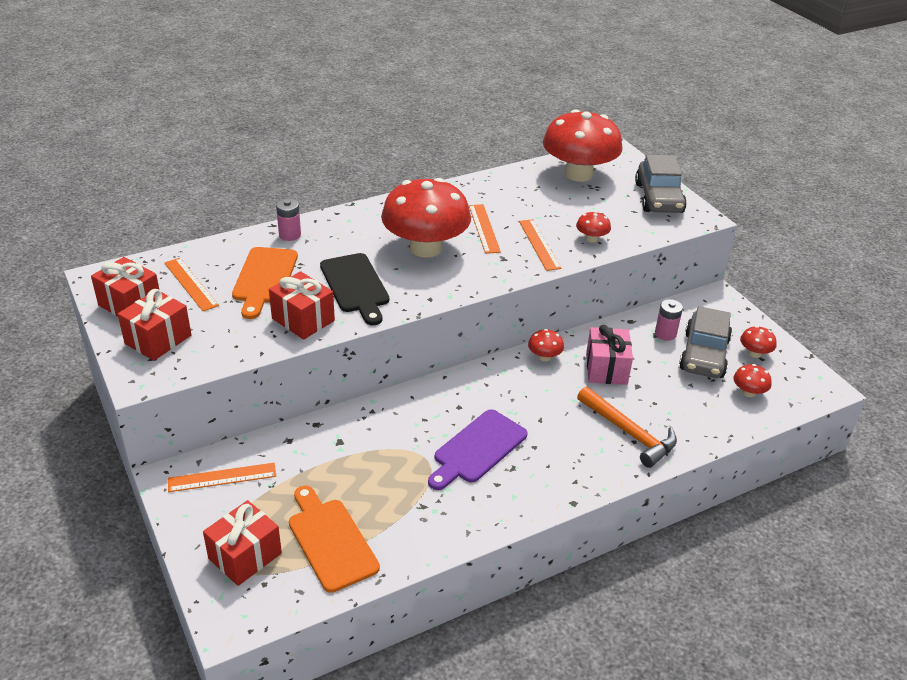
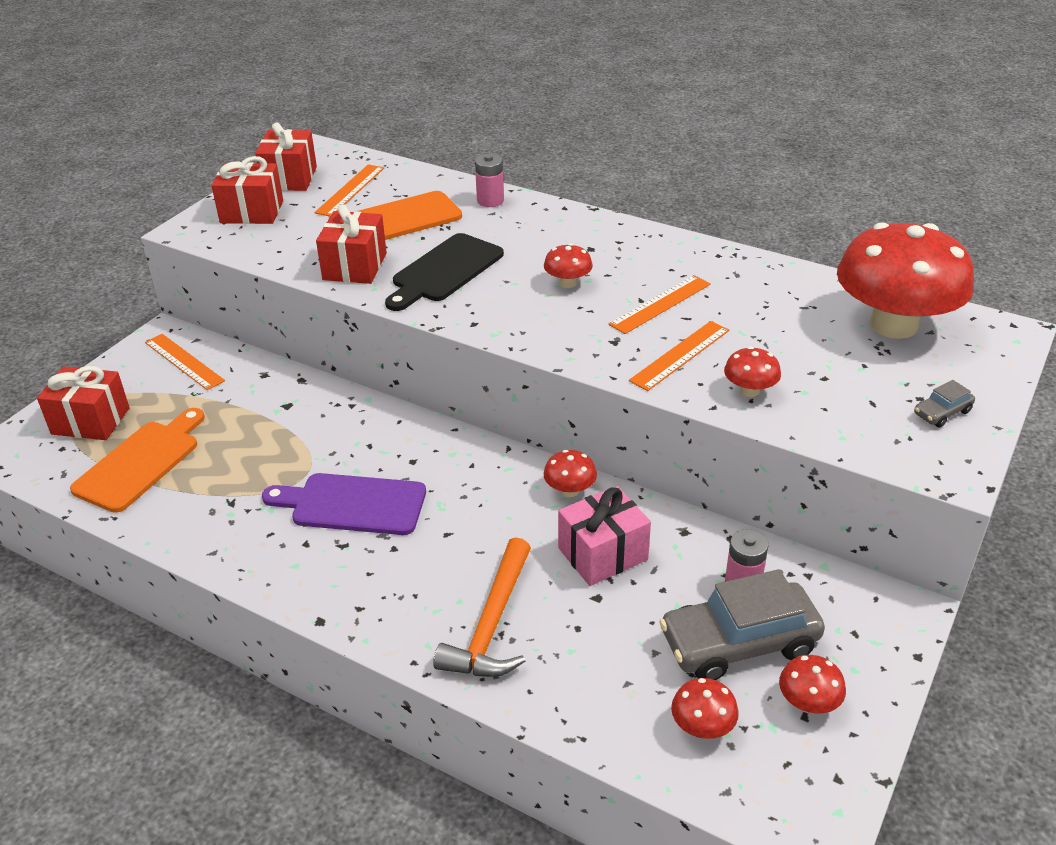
camera: 60 degrees right, 0 degrees up
red mushroom [381,178,471,258] -> red mushroom [544,243,593,288], size x0.40
grey car [635,155,687,213] -> grey car [914,380,975,428], size x0.44

